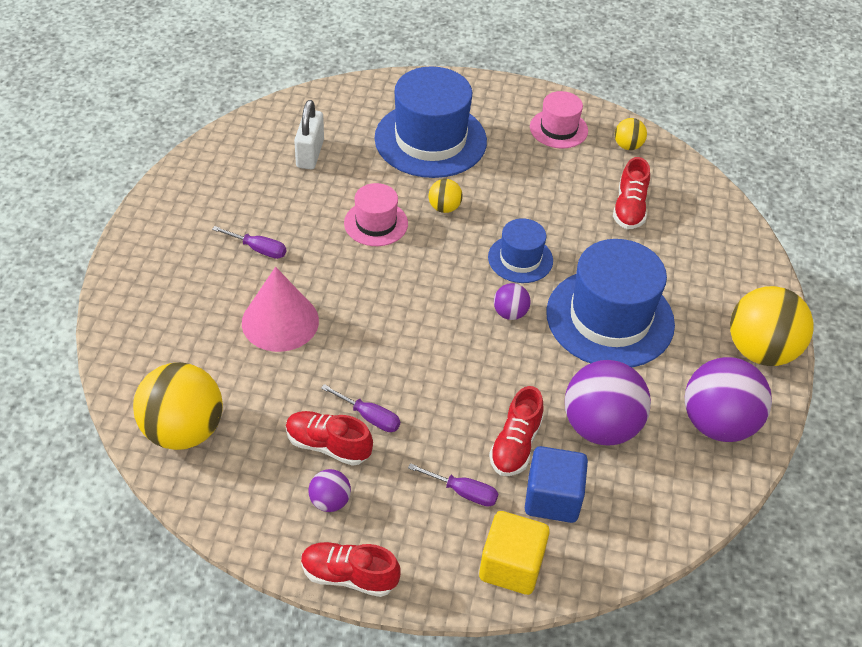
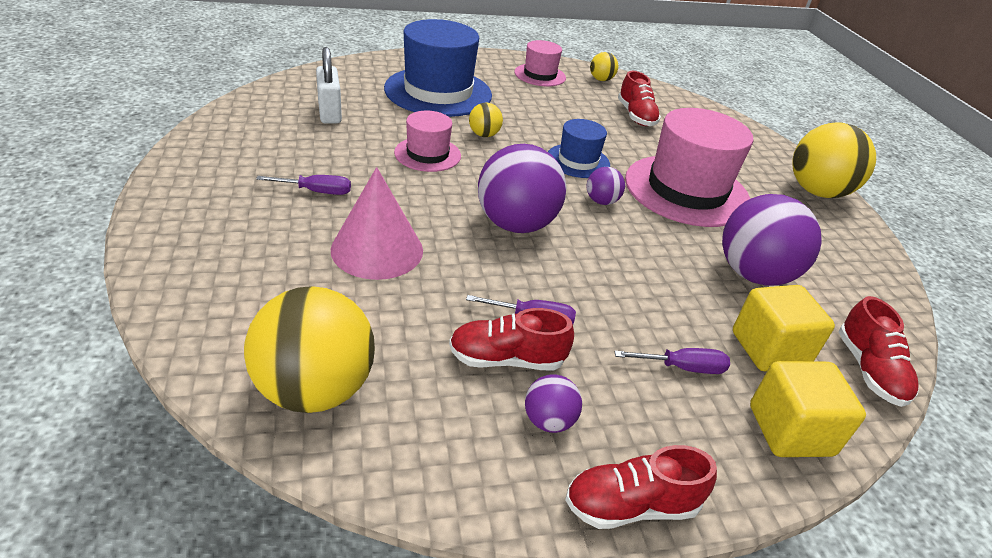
camera: 25 degrees left, 10 degrees down
red shoe [489,386,543,476] -> red shoe moved to [839,296,919,407]
blue cube [525,446,588,523] -> yellow cube [733,285,835,371]
blue hat [546,239,675,368] -> pink hat [625,108,753,227]
purple ball [685,357,772,442] -> purple ball moved to [478,144,567,233]

